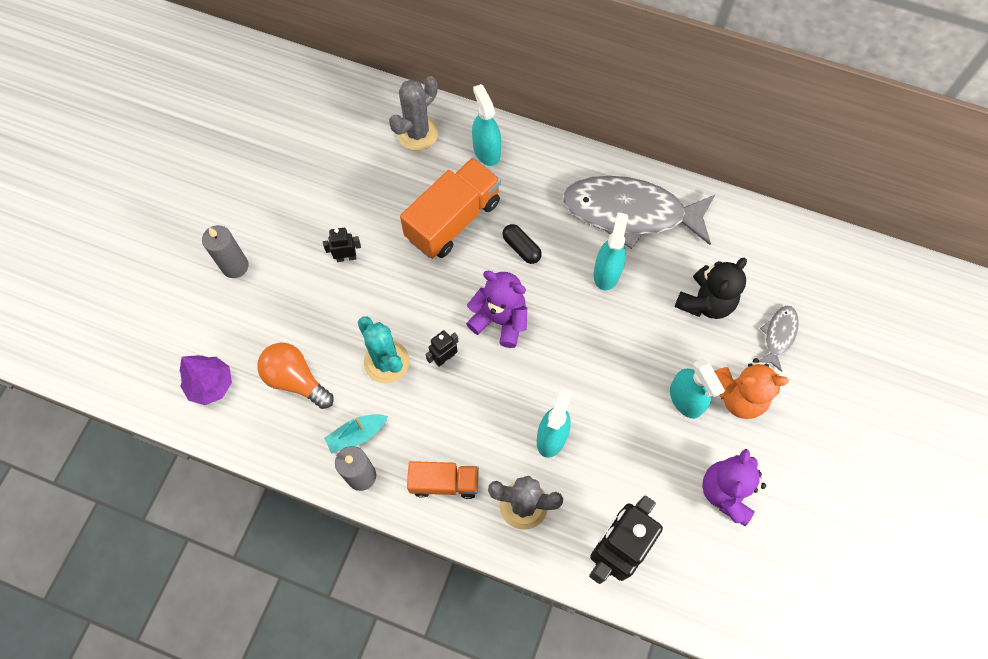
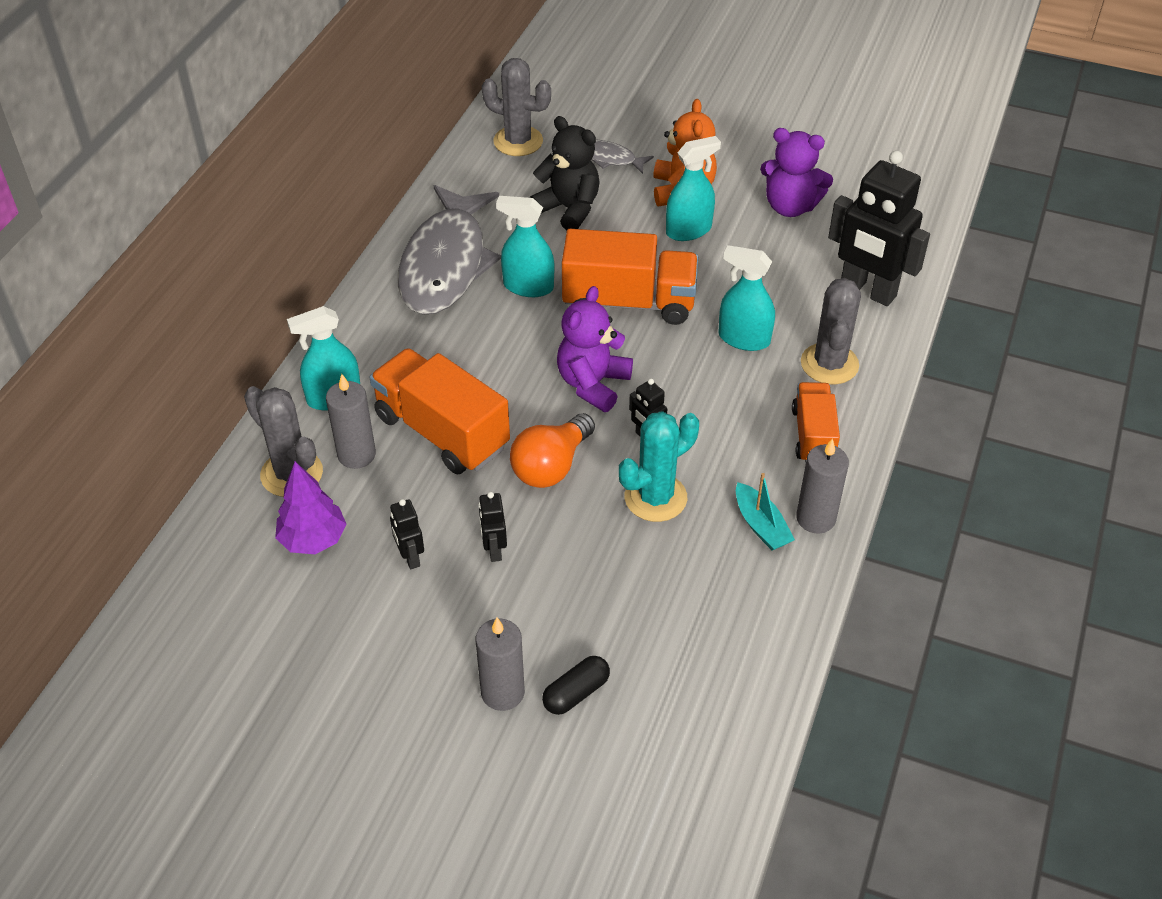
camera: 90 degrees left, 20 degrees down
purple tree [180,355,232,405] -> purple tree moved to [275,462,346,554]
orange light bulb [257,343,334,409] -> orange light bulb moved to [510,413,595,488]
black capsule [502,224,542,264] -> black capsule moved to [542,656,610,715]
none -> grey candle [326,374,376,469]
none -> black robot [390,499,424,569]
none -> grey cactus [482,58,551,156]
none -> orange truck [562,229,698,325]

